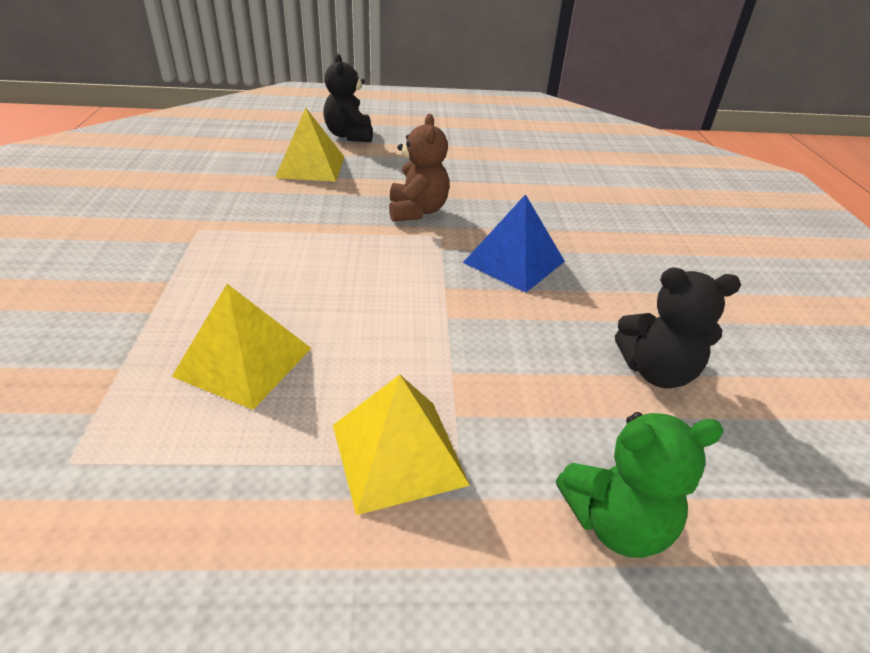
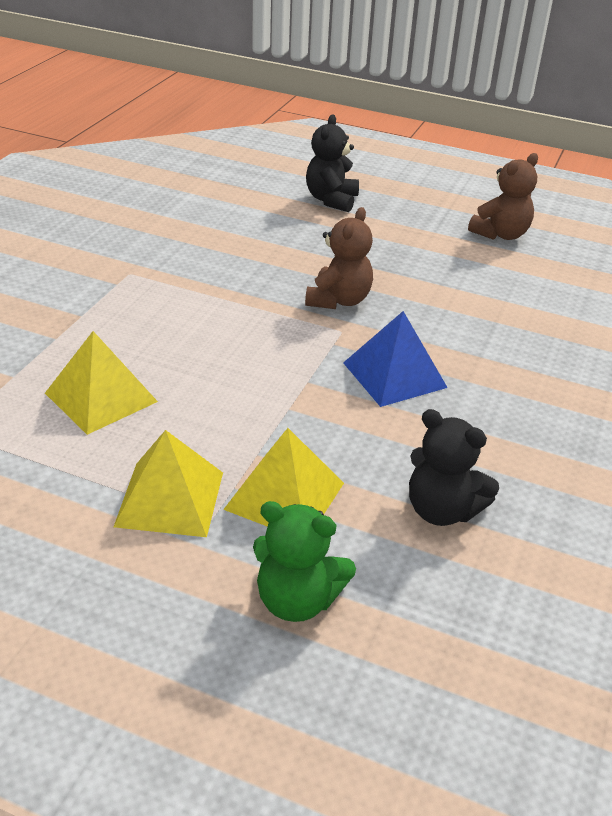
camera: 25 degrees right, 0 degrees up
yellow pyramid [275,108,344,181] -> yellow pyramid moved to [223,428,344,527]
none -> brown teddy bear [468,153,538,240]

